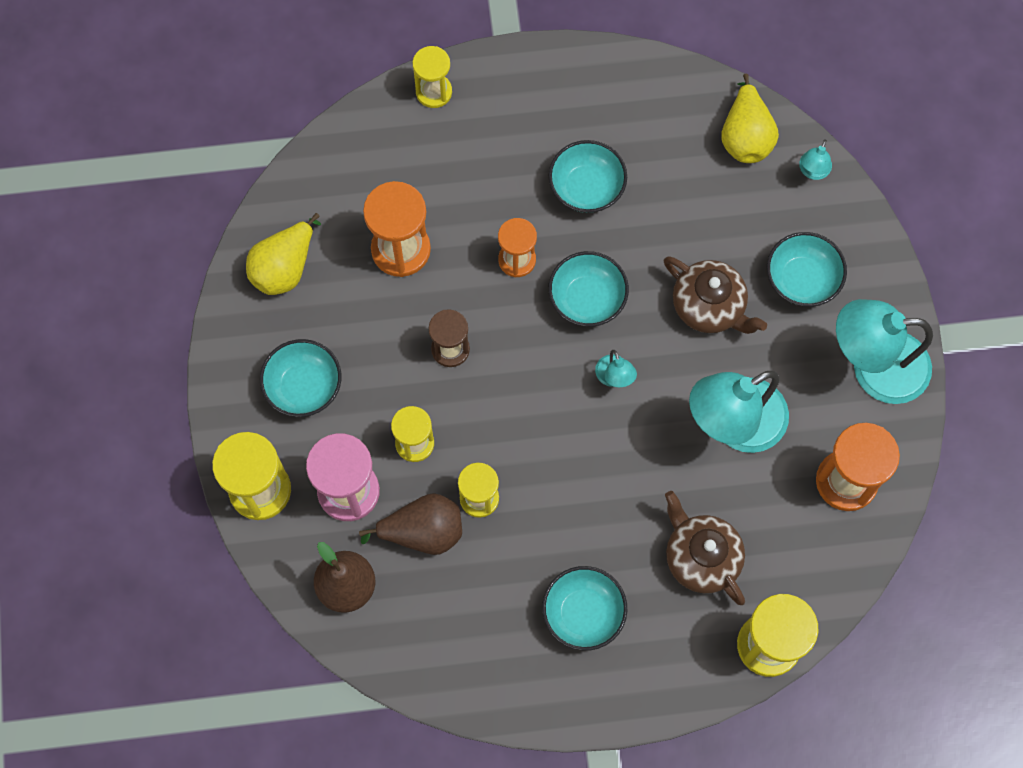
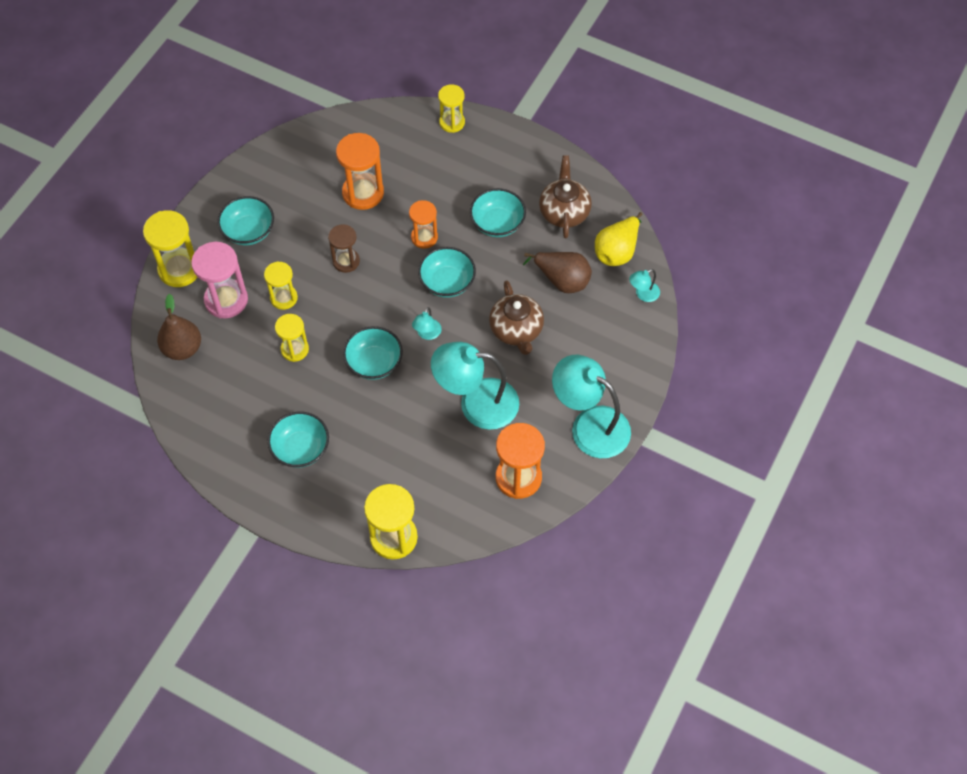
camera: 35 degrees right, 10 degrees down
yellow pear [246,213,321,295] -> none
brown pear [359,493,462,555] -> brown pear moved to [523,252,592,293]
brown teapot [665,491,745,605] -> brown teapot moved to [539,156,592,238]
turquoise bowl [767,232,847,307] -> turquoise bowl moved to [343,326,403,380]

